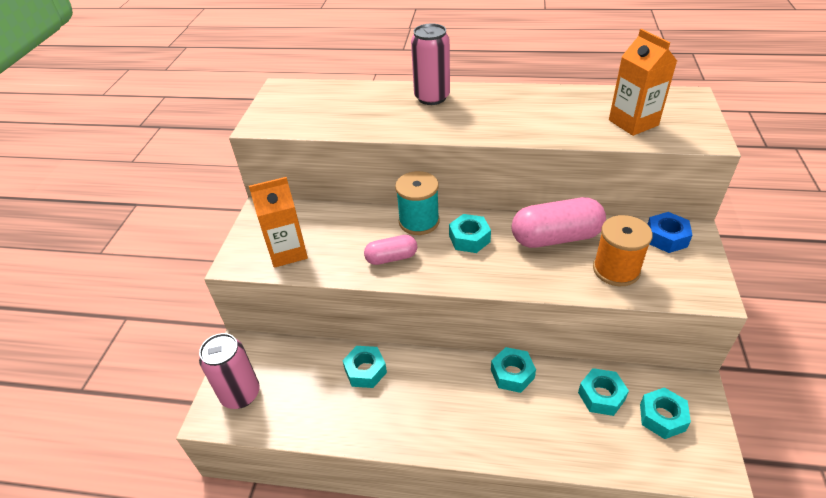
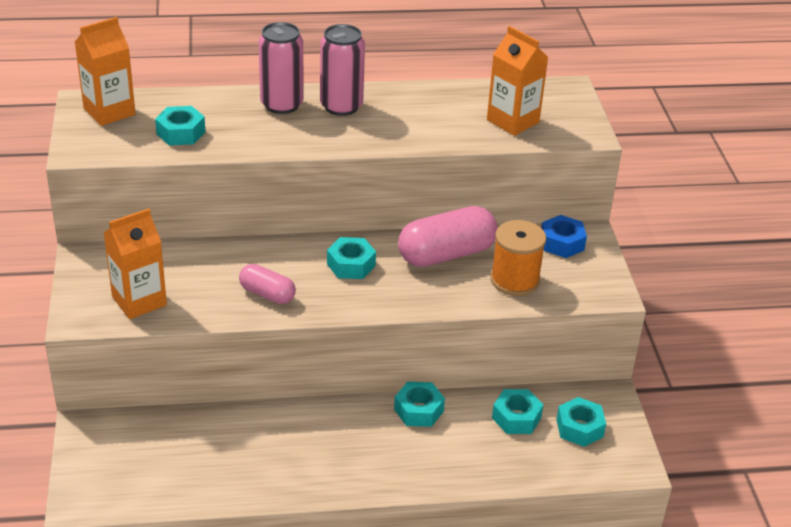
camera: 20 degrees left, 5 degrees down
pink can [199,333,260,409] -> pink can moved to [320,24,365,116]
turquoise nut [342,346,387,388] -> turquoise nut moved to [155,106,205,146]
pink capsule [364,235,417,265] -> pink capsule turned 60 degrees clockwise [239,264,296,304]
turquoise spool [395,171,440,235] -> none
none -> orange carton [75,17,136,126]

